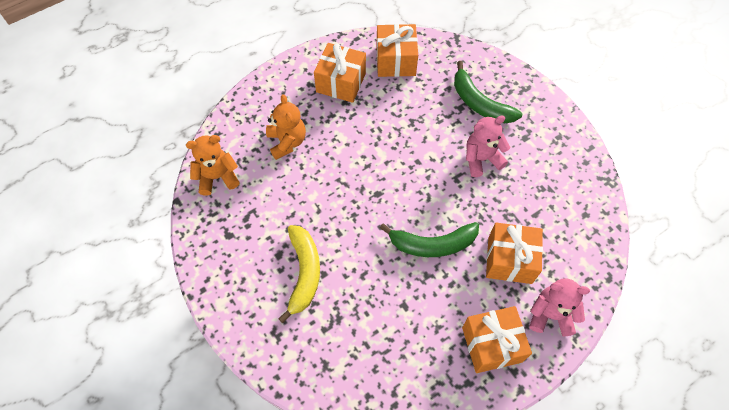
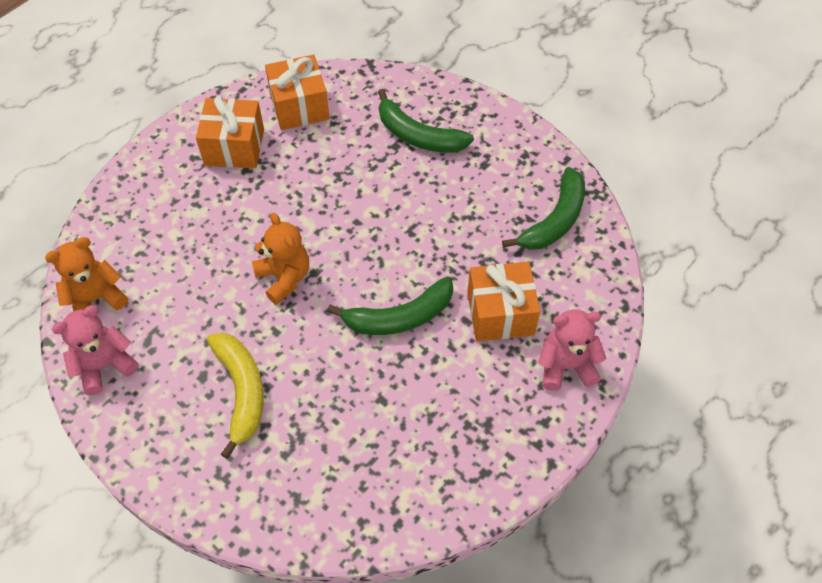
camera: 15 degrees left, 5 degrees down
orange teddy bear [266,94,306,160] -> orange teddy bear moved to [252,213,309,305]
orange gift [462,306,532,373] -> none
pink teddy bear [466,115,510,177] -> pink teddy bear moved to [52,305,139,395]
none -> green banana [502,167,585,250]

